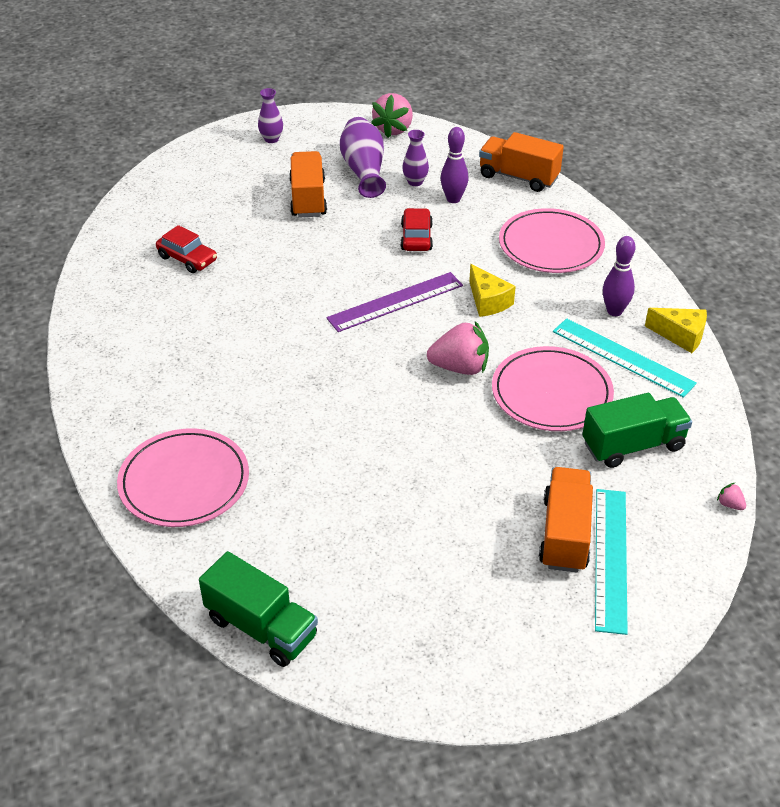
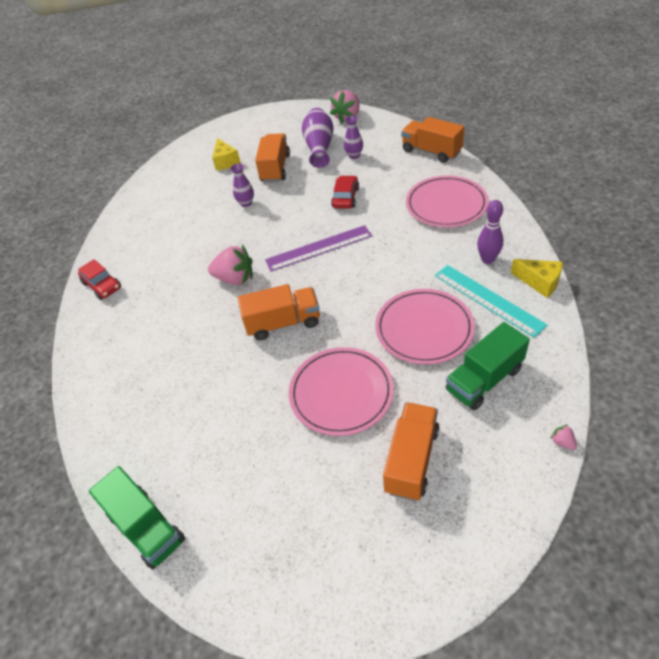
camera: 15 degrees right, 5 degrees up
pink plate [117,428,249,527] -> pink plate moved to [289,347,394,436]
red car [156,225,217,273] -> red car moved to [78,259,121,300]
purple vase [258,88,283,143] -> purple vase moved to [230,163,254,207]
pink strawberry [427,321,489,375] -> pink strawberry moved to [208,245,253,285]
purple bowling pin [441,127,468,203] -> none
yellow cheese [469,264,516,317] -> yellow cheese moved to [212,138,241,171]
green truck [582,393,692,468] -> green truck turned 150 degrees clockwise [446,322,530,410]
turquoise ruler [595,489,628,635] -> none
none -> orange truck [238,284,320,340]

